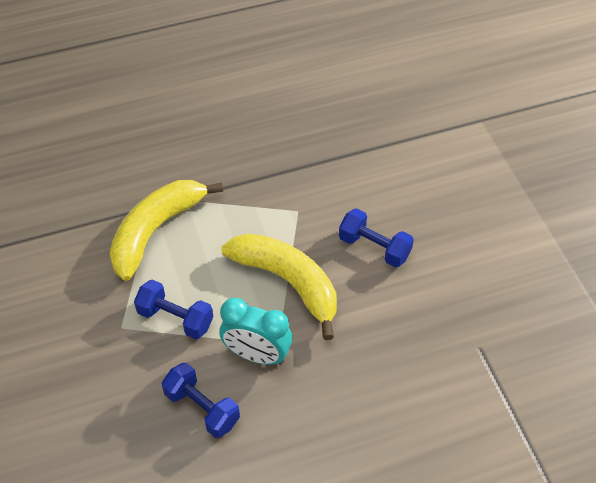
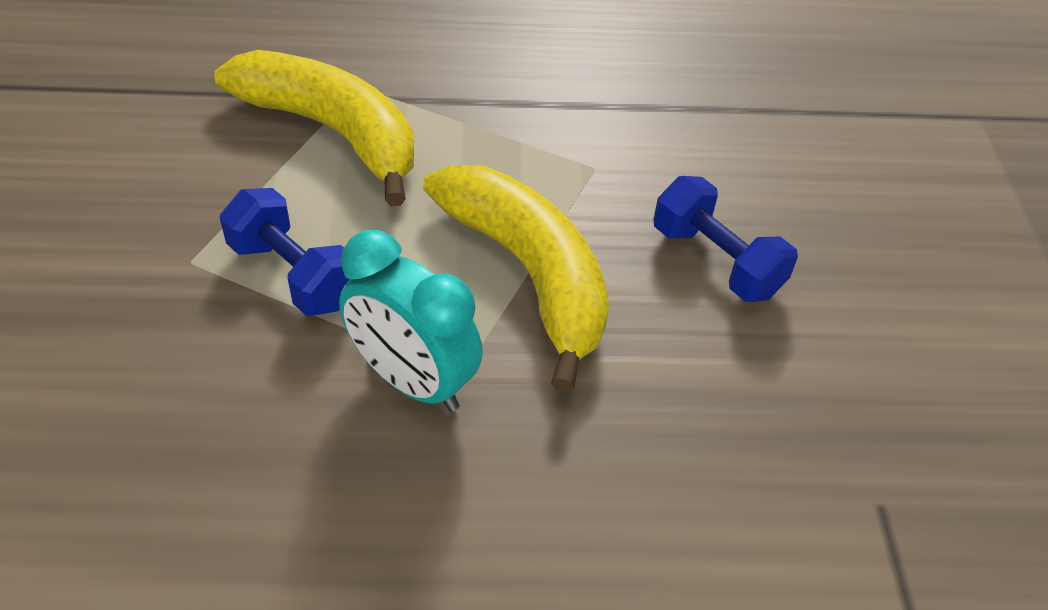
camera: 15 degrees right, 5 degrees down
yellow banana [110,180,223,281] -> yellow banana turned 75 degrees clockwise [214,50,414,206]
blue dumbbell [162,363,240,438] -> none

